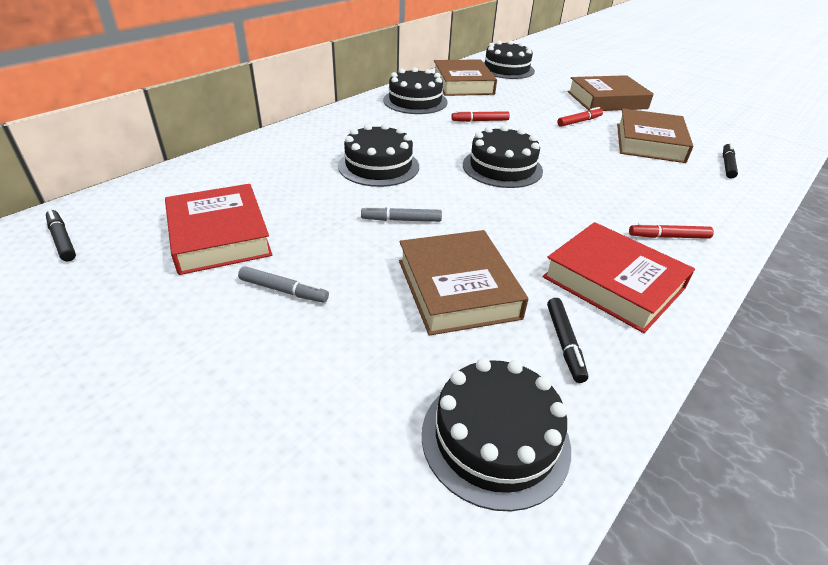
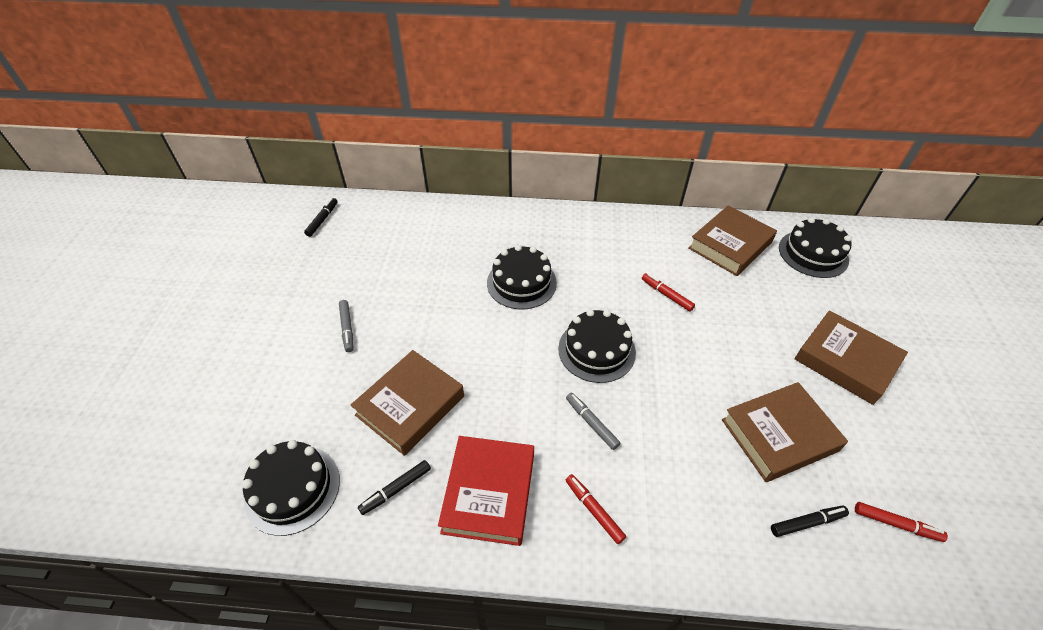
camera: 55 degrees right, 10 degrees up
red book [165,184,272,275] -> none
grey marker [361,206,442,222] -> grey marker moved to [566,393,620,450]
black cake [383,67,448,114] -> none
red marker [557,107,603,127] -> red marker moved to [855,502,948,542]

